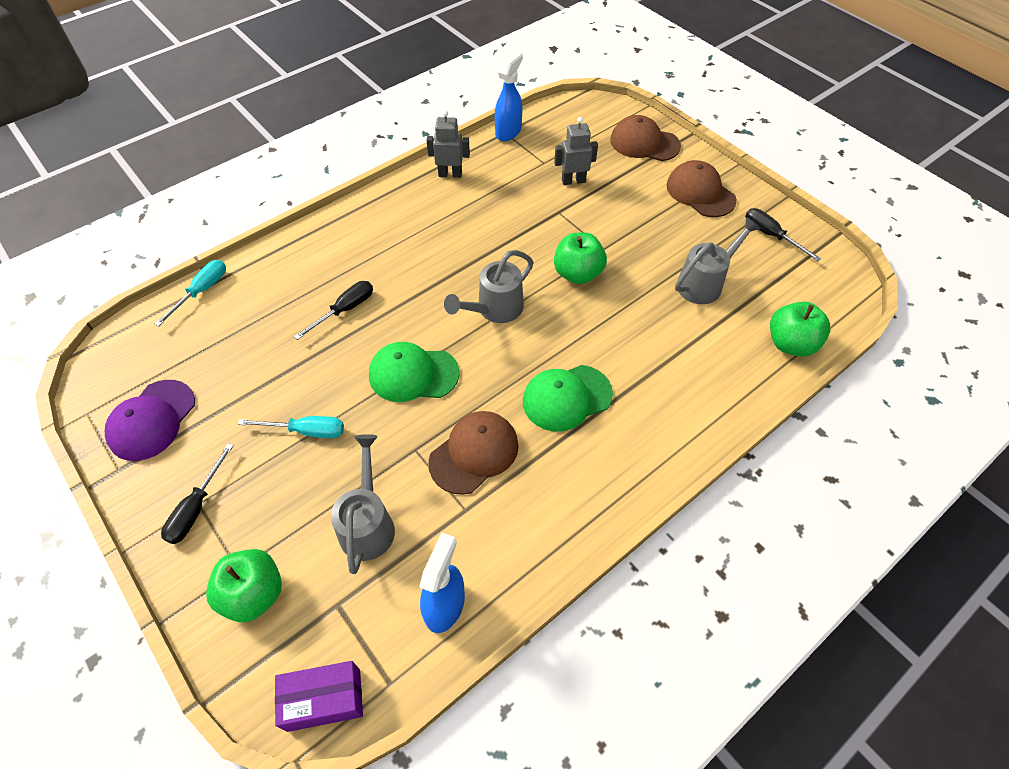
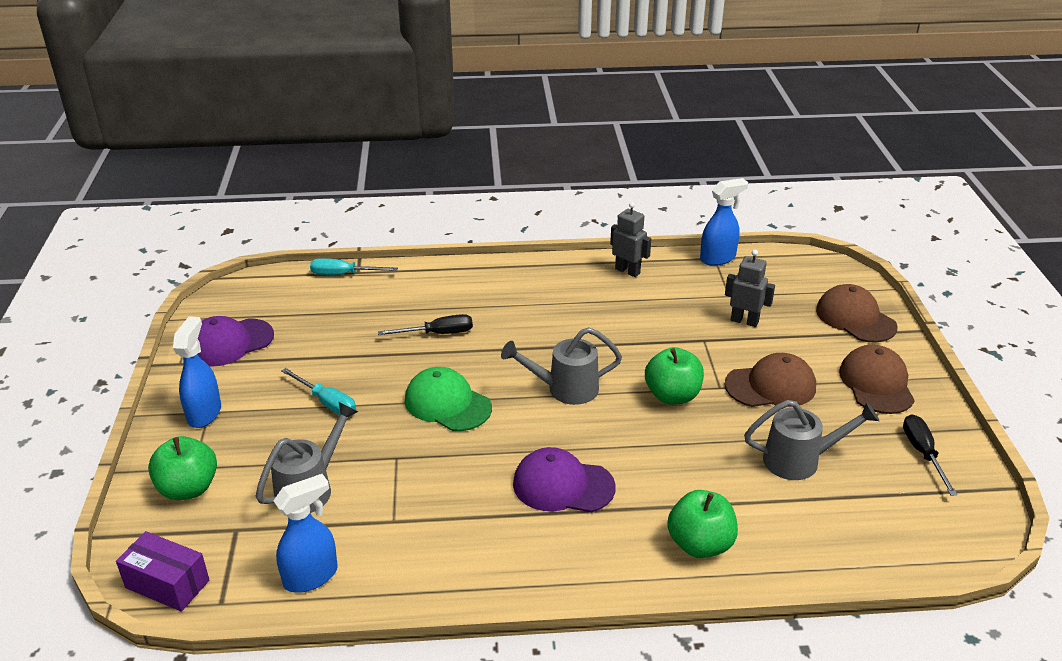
camera: 35 degrees right, 20 degrees down
turquoise screwdriver [155,260,226,326] -> turquoise screwdriver turned 150 degrees counterclockwise [310,258,398,275]
black screwdriver [161,443,234,544] -> blue spray bottle [173,316,221,428]
brown cap [428,411,519,495] -> brown cap moved to [725,353,816,407]
green cap [523,365,613,432] -> purple cap [513,447,615,513]
green apple [770,301,830,357] -> green apple moved to [667,490,738,558]

